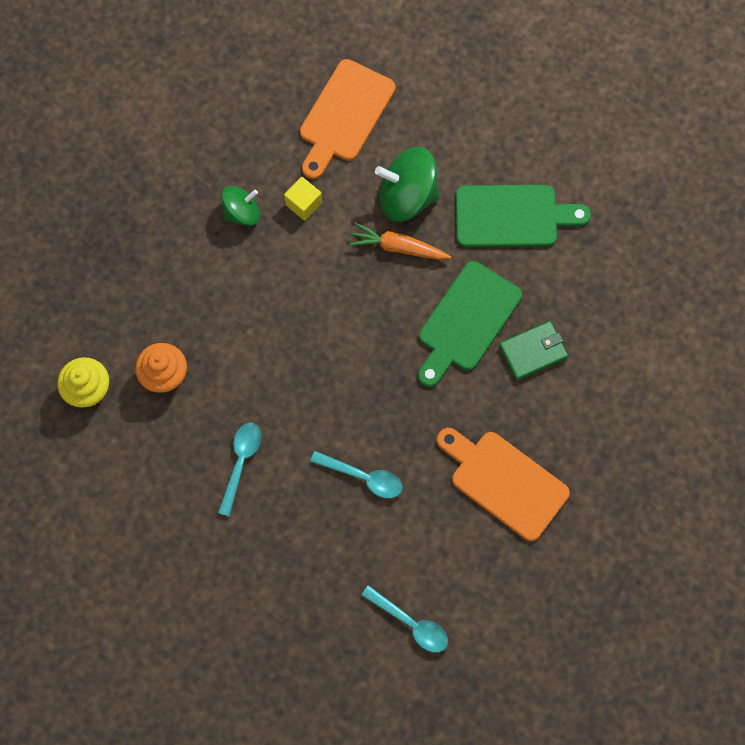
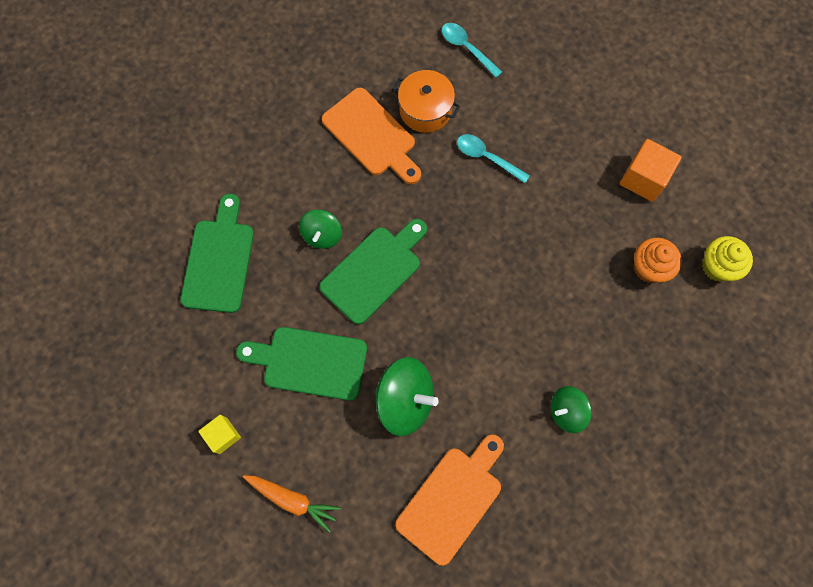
camera: 170 degrees left, 0 degrees up
turquoise spoon [218,423,261,517] -> none
yellow cube [284,177,322,221] -> yellow cube moved to [198,415,241,454]
orange carrot [349,222,451,260] -> orange carrot moved to [243,475,341,533]
green wallet [499,321,568,380] -> green spinning top [299,210,342,249]
none -> green cutting board [181,193,254,313]
none -> orange pot [392,70,461,133]
none -> orange cube [620,139,682,202]

